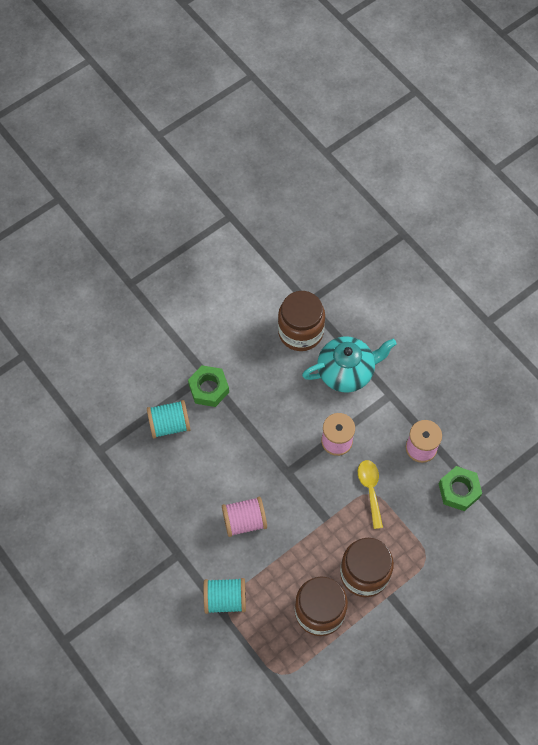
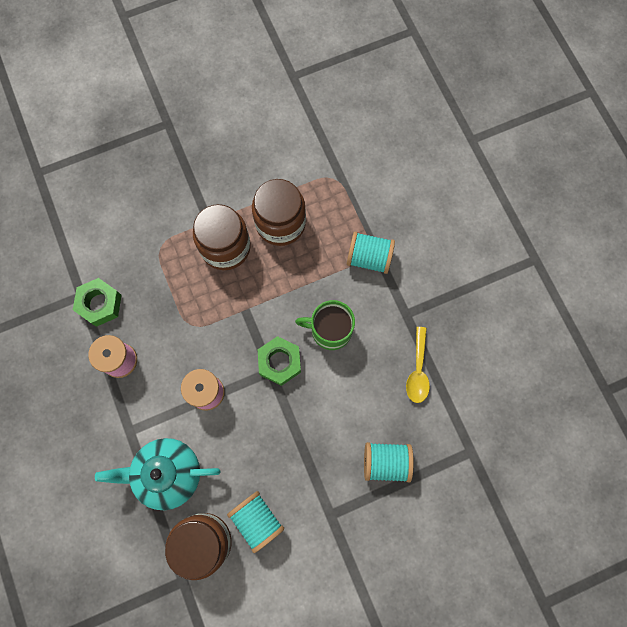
camera: 165 degrees left, 10 degrees up
green nut [188,365,229,407] -> green nut moved to [258,336,301,386]
pink spool [222,497,267,537] -> green mug [295,300,355,350]
yellow spoon [358,460,383,529] -> yellow spoon moved to [406,327,430,403]
none -> turquoise spool [227,491,284,553]

